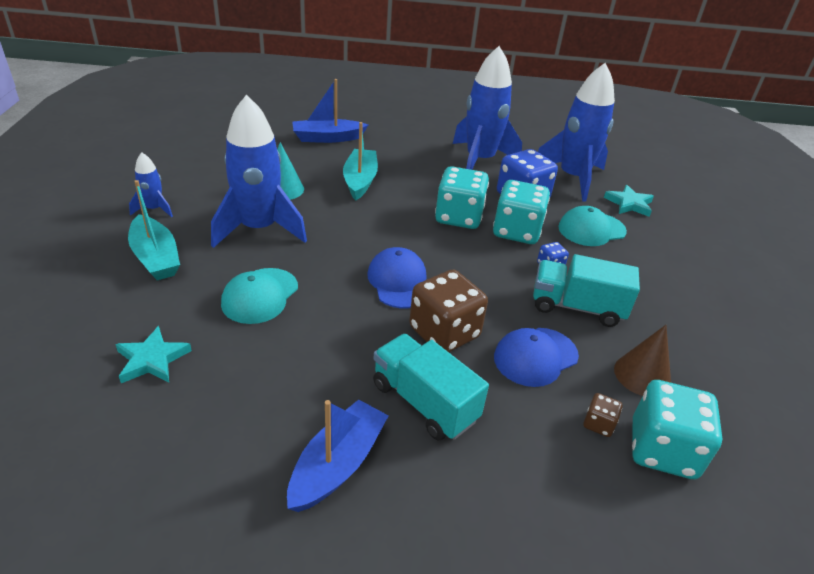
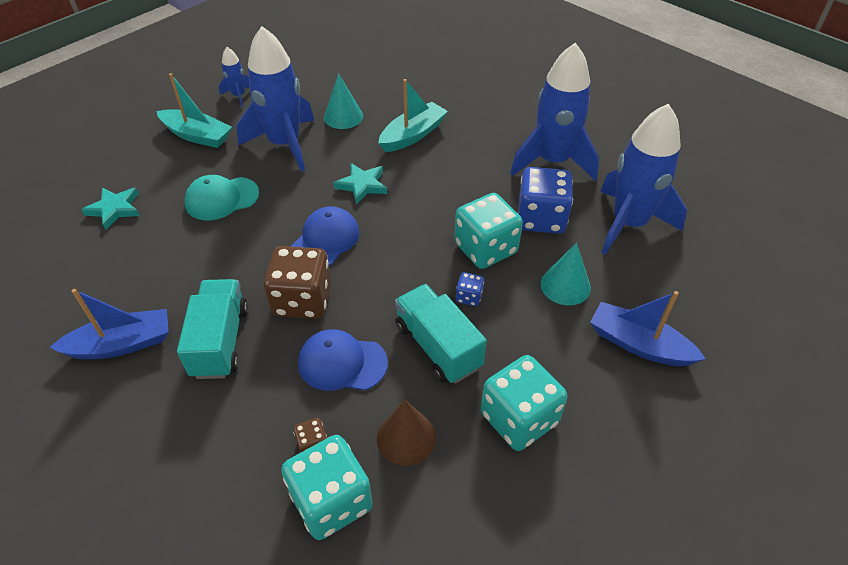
camera: 45 degrees right, 10 degrees up
turquoise boat [128,180,180,280] -> turquoise boat turned 75 degrees counterclockwise [156,73,232,148]
blue boat [292,79,368,143] -> blue boat moved to [590,291,706,366]
turquoise dice [435,166,489,229] -> turquoise dice moved to [481,355,567,451]
turquoise cap [558,206,627,246] -> turquoise cone [541,243,591,305]
turquoise star [604,185,654,217] -> turquoise star moved to [333,163,387,205]

